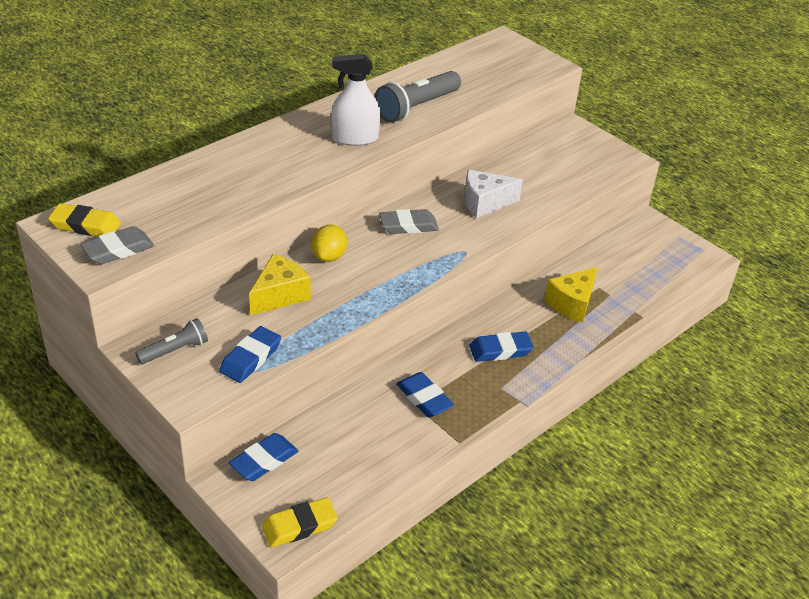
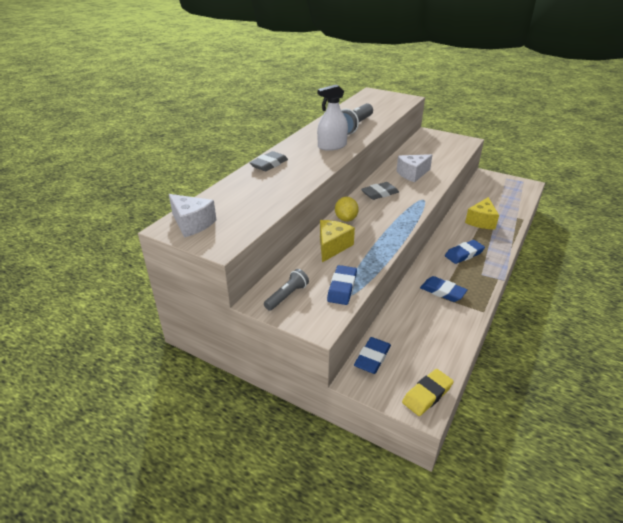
camera: 15 degrees left, 5 degrees down
yellow eraser [48,203,121,236] -> white cheese [169,194,216,237]
grey eraser [80,226,154,265] -> grey eraser moved to [250,151,288,171]

